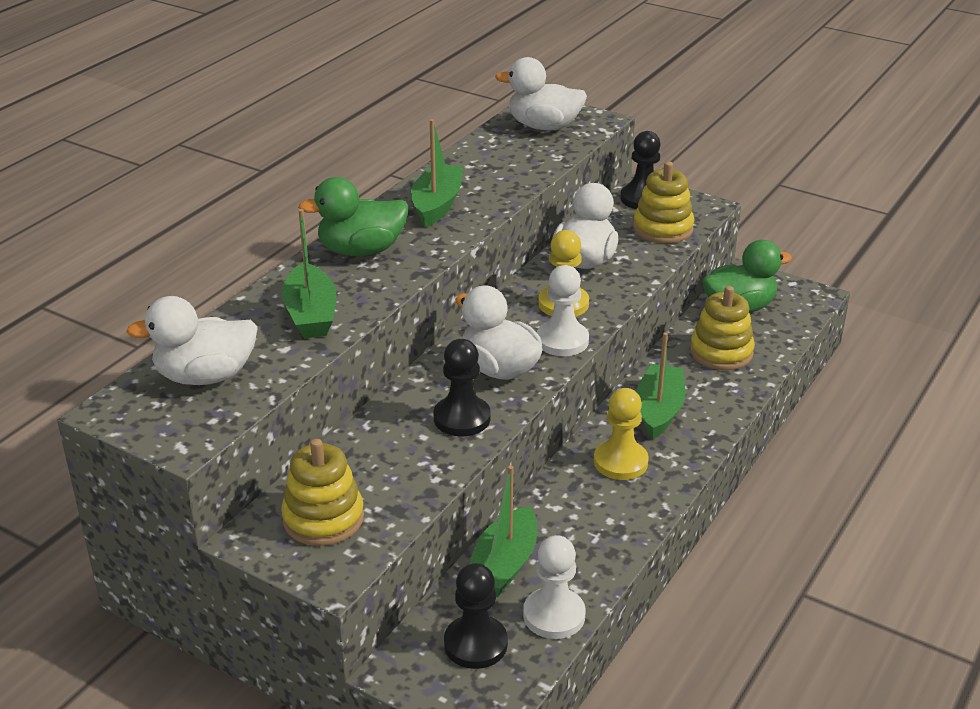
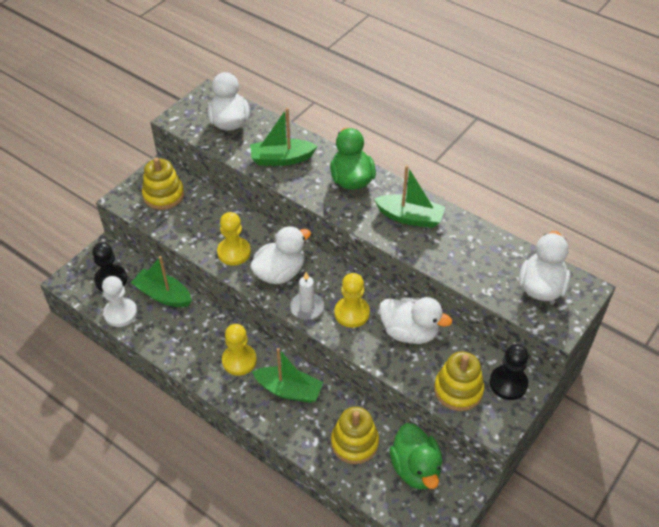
camera: 95 degrees right, 15 degrees up
black pawn [434,339,491,436] -> yellow pawn [217,212,251,265]
white pawn [537,265,589,356] -> white candle [290,272,324,320]

